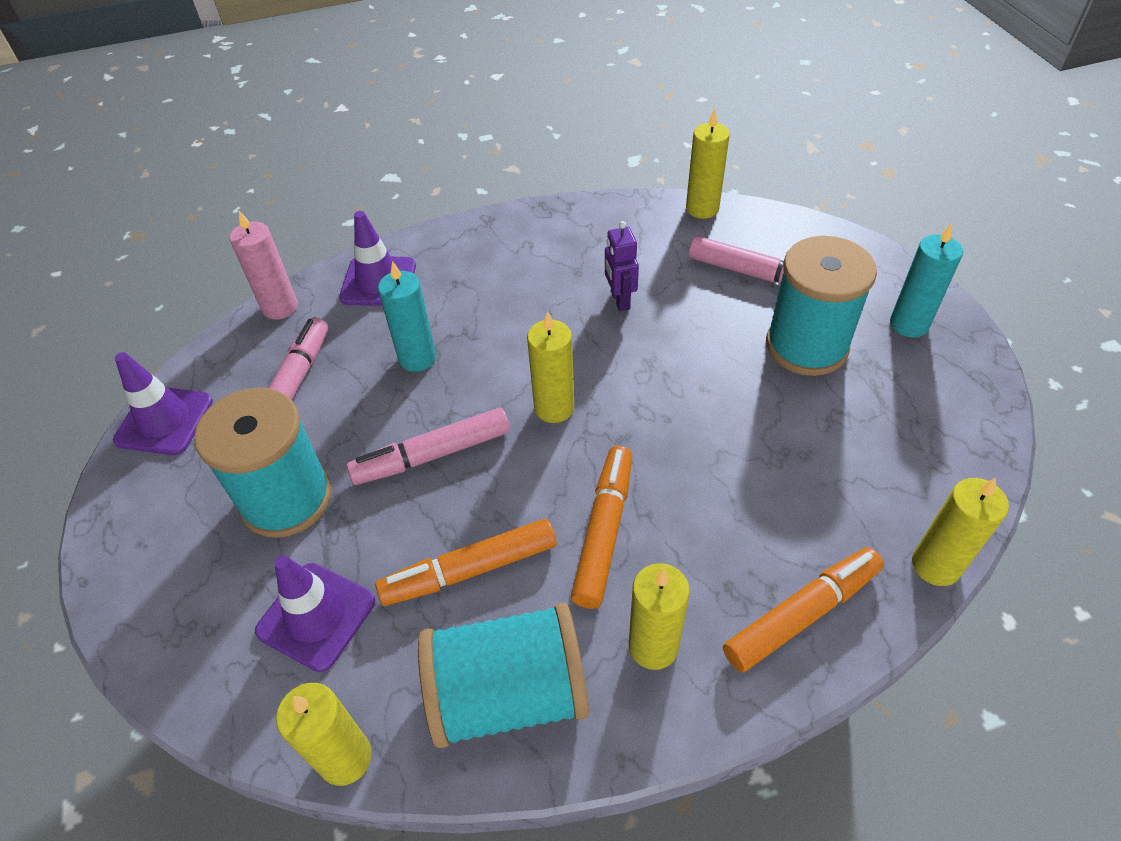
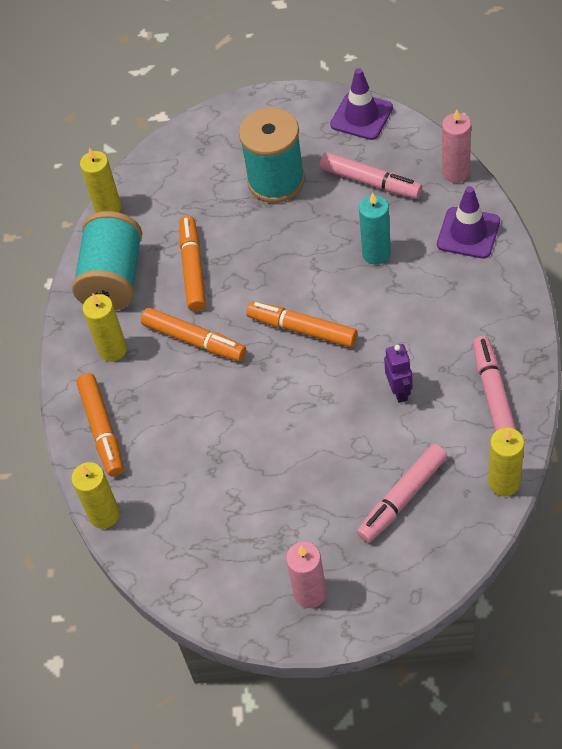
camera: 110 degrees right, 5 degrees up
purple traffic cone [255,555,375,672] -> none
pink marker [347,408,510,485] -> pink marker moved to [473,336,516,432]
yellow candle [527,312,574,423] -> orange marker [246,301,358,347]
purple robot [605,221,639,311] -> purple robot turned 75 degrees clockwise [384,344,413,403]
turquoise spool [766,236,877,376] -> none
turquoise candle [890,223,963,338] -> pink candle [286,542,327,608]

